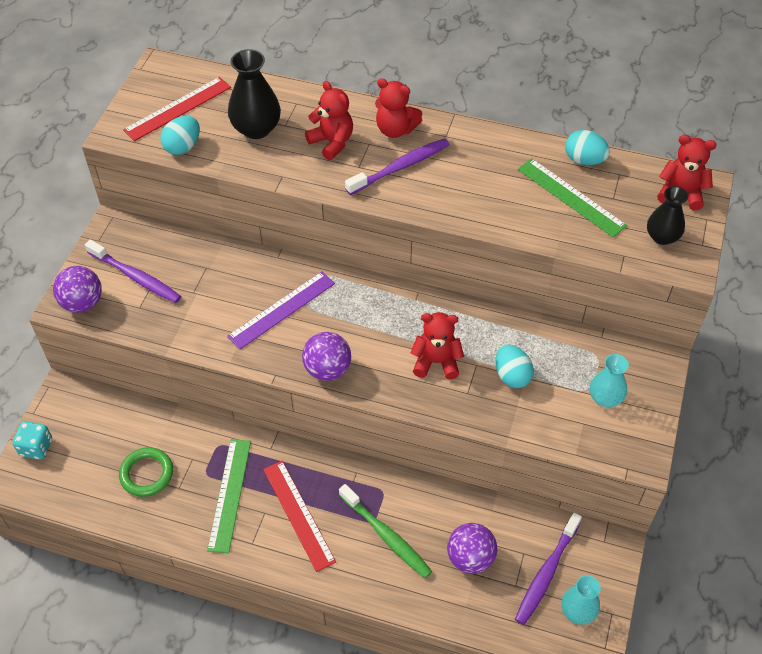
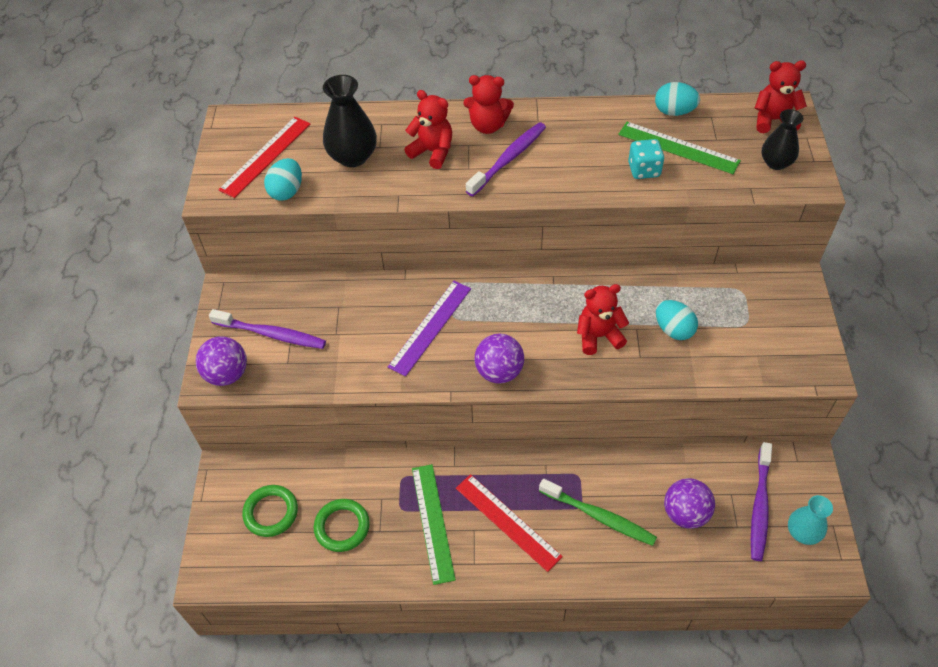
camera: 15 degrees left, 0 degrees up
turquoise dice [13,421,52,460] -> turquoise dice moved to [628,139,665,179]
turquoise vase [590,354,629,407] -> none
none -> green ring [242,485,298,537]

